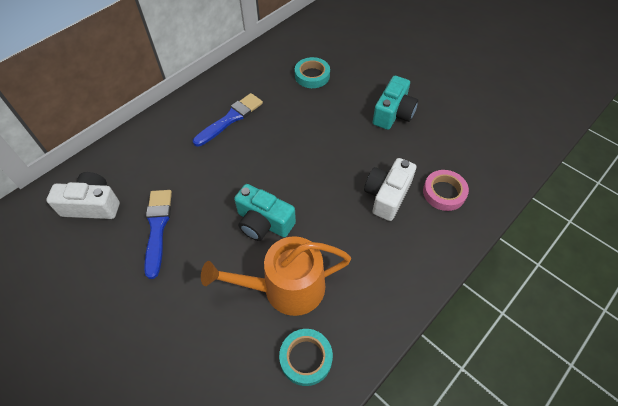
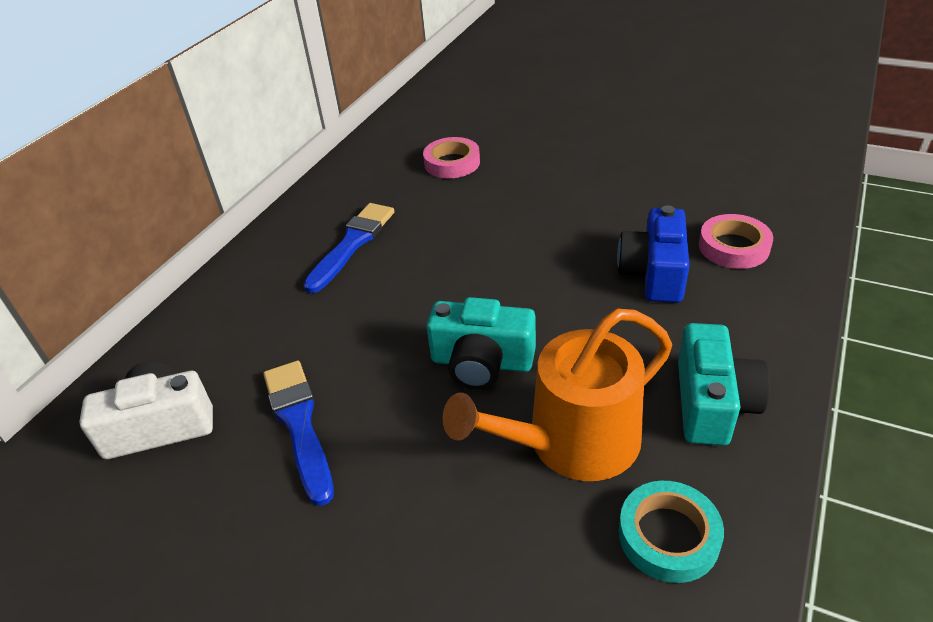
camera: 15 degrees left, 15 degrees down
turquoise tape [295,57,330,88] -> pink tape [423,137,480,179]
white camera [364,158,416,221] -> blue camera [617,205,690,303]
turquoise camera [373,76,418,130] -> turquoise camera moved to [678,323,770,446]

